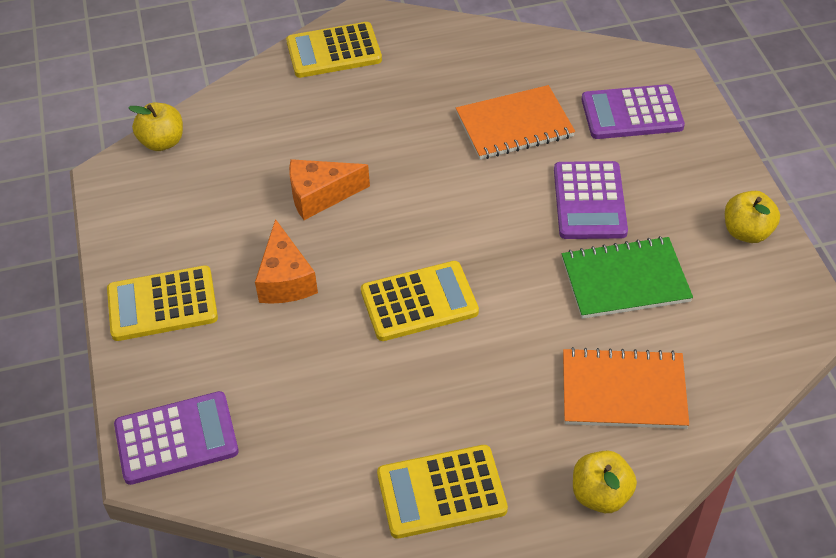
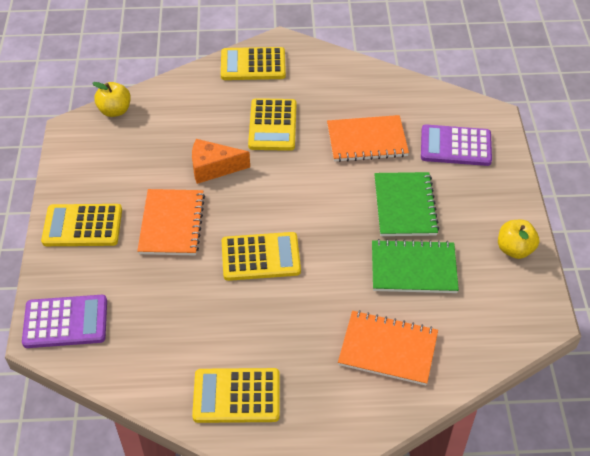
camera: 10 degrees right, 0 degrees up
orange cheese [255,219,318,304] -> orange notebook [137,189,205,256]
purple calculator [554,161,628,239] -> green notebook [374,172,439,236]
yellow apple [573,451,637,513] -> none
none -> yellow calculator [248,98,296,151]

